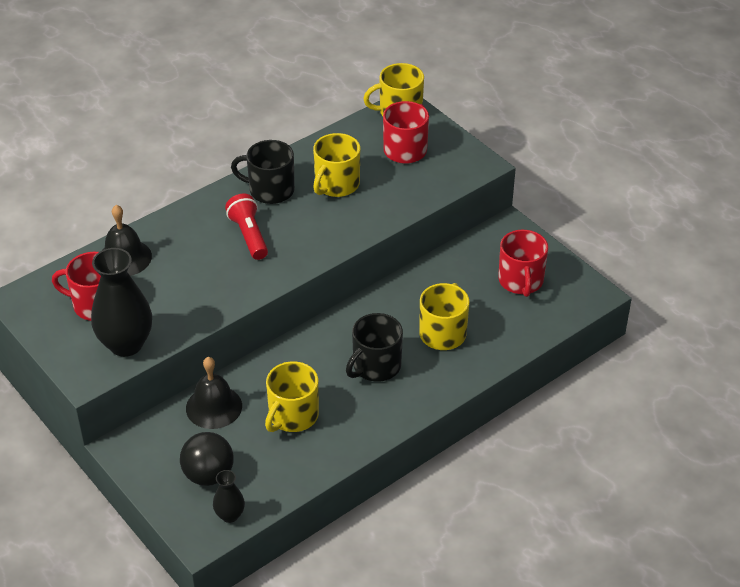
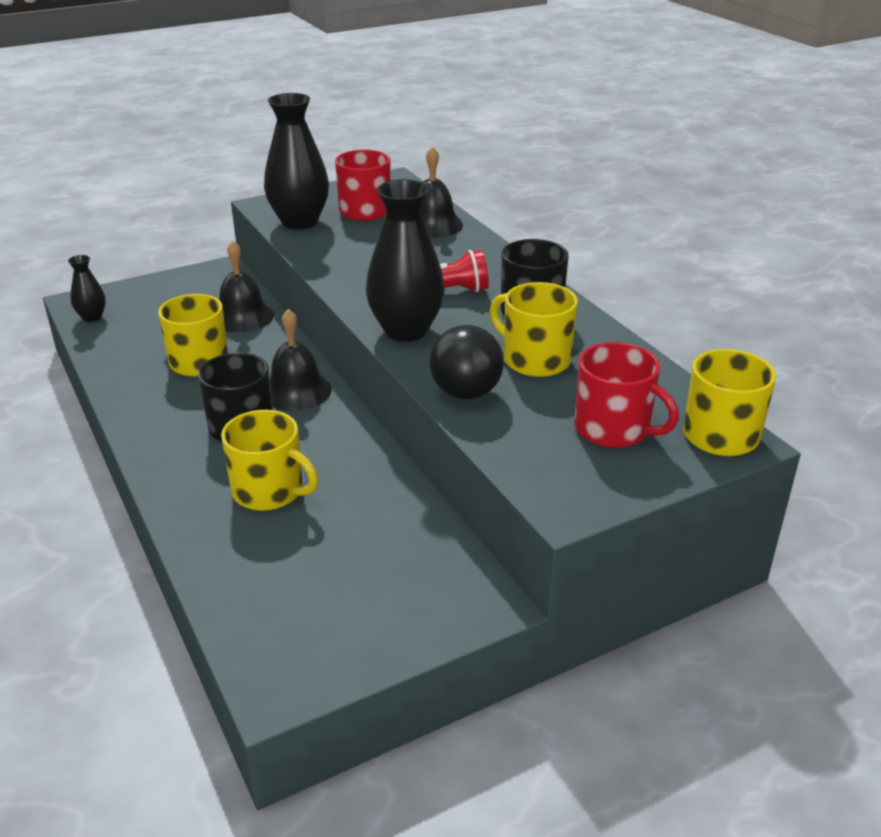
camera: 100 degrees right, 10 degrees down
black ball [180,432,234,486] -> black ball moved to [429,325,504,399]
red mug [498,230,548,297] -> none
none -> black bell [270,309,332,411]
none -> black vase [366,179,445,342]

